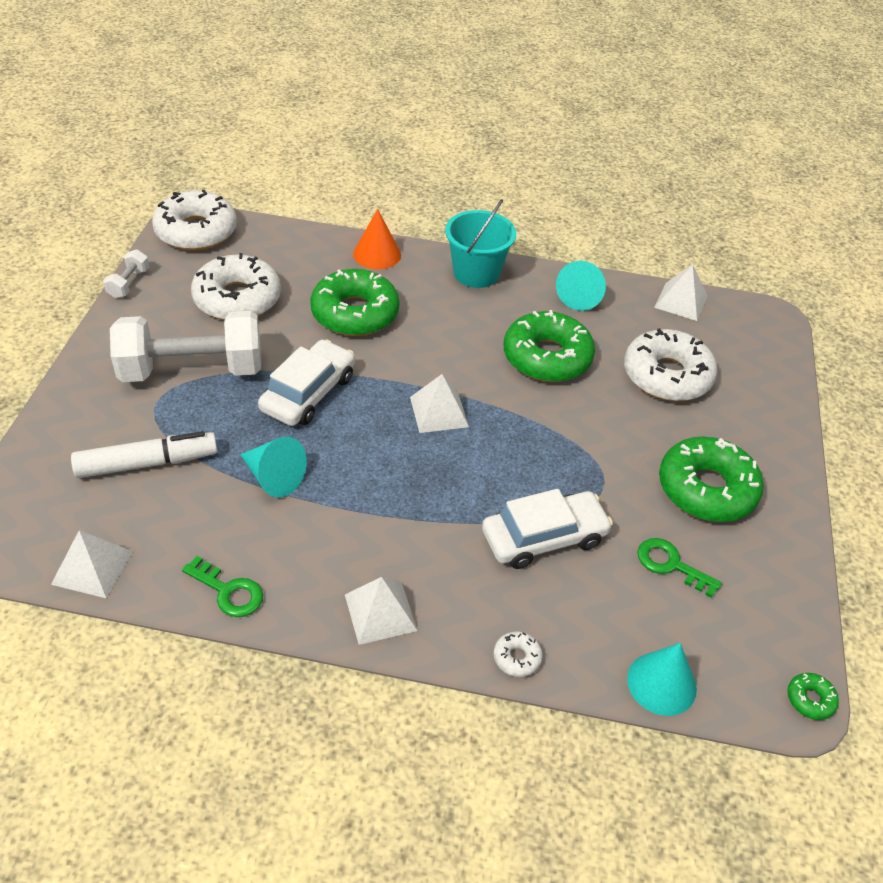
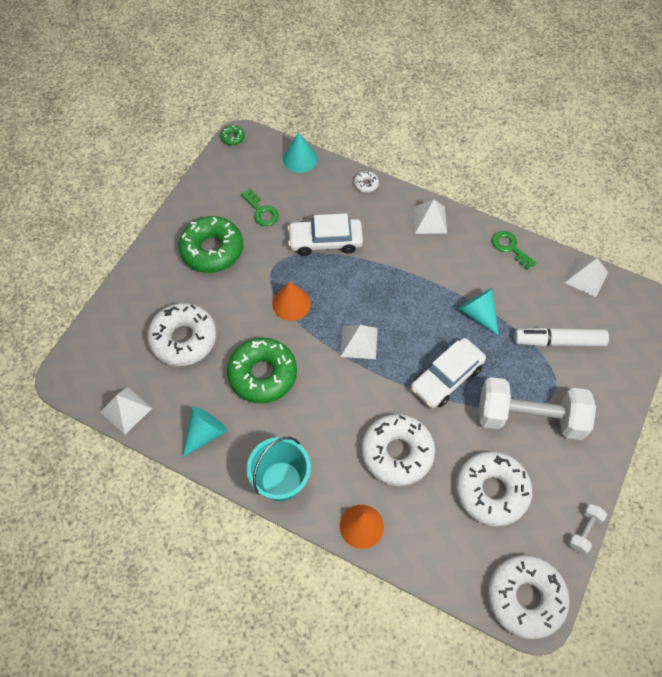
camera: 160 degrees left, 15 degrees up
green donut [310,269,400,336] -> white donut [361,414,435,486]
none -> orange cone [272,281,311,321]

